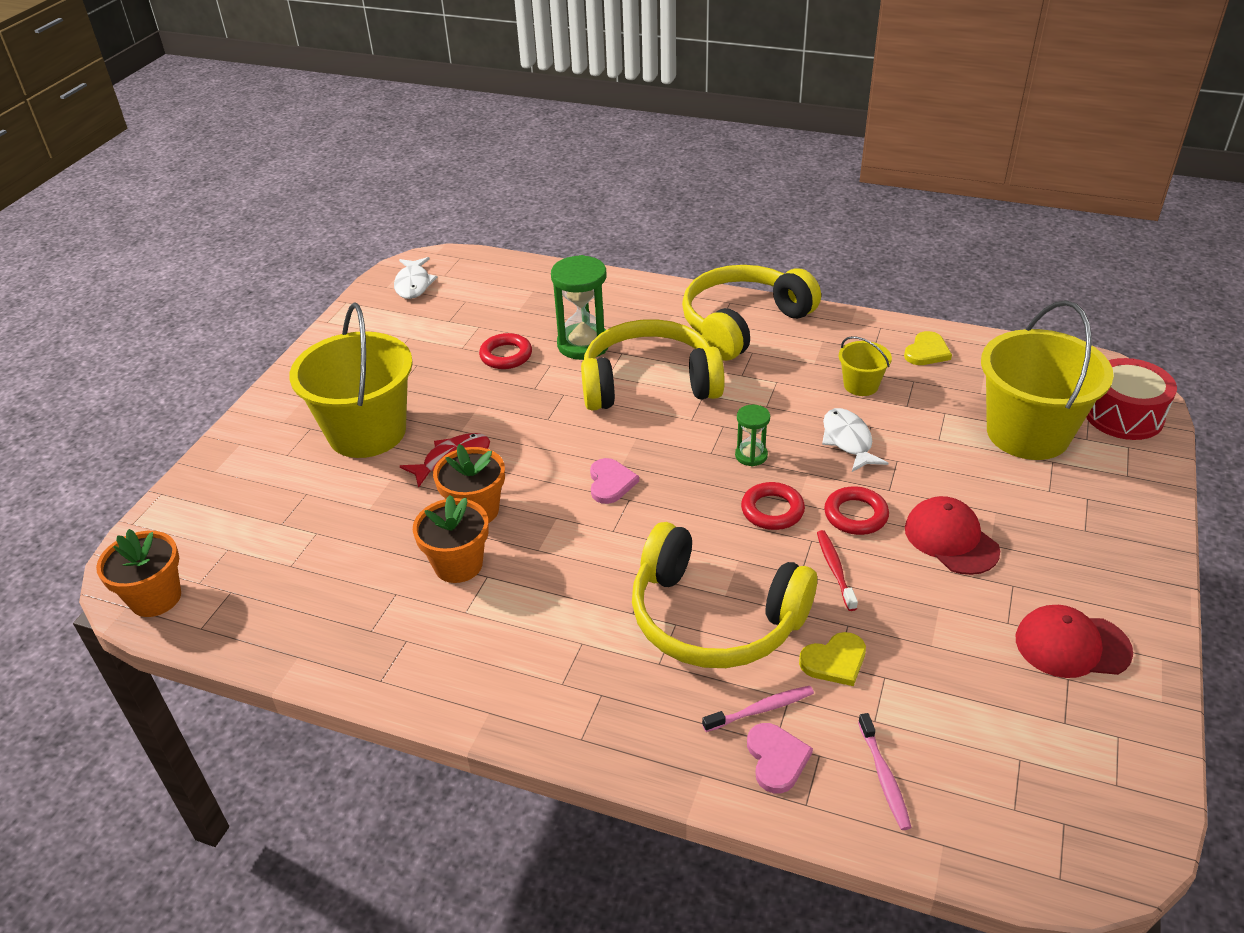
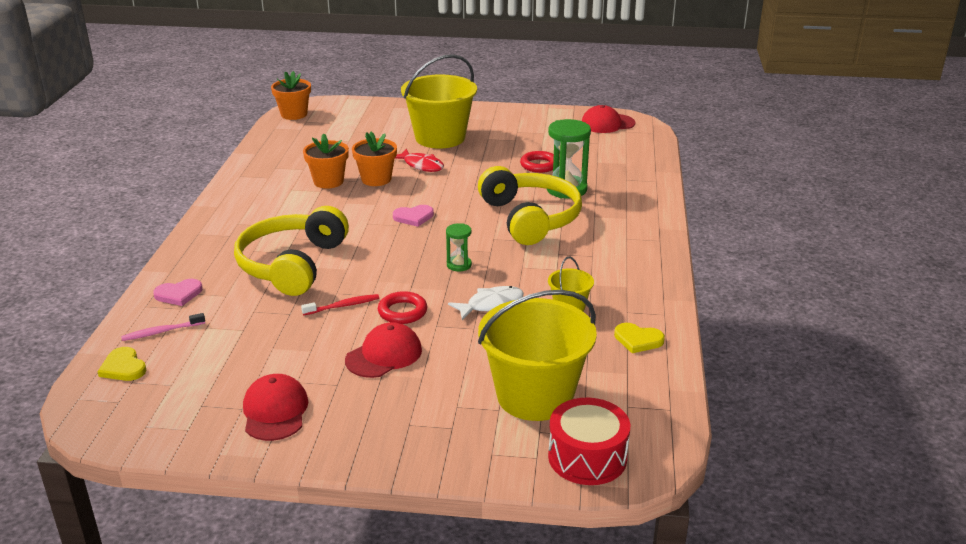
camera: 75 degrees right, 10 degrees down
white fish [394,257,438,299] -> red cap [582,105,635,133]
yellow headphones [682,265,821,361] -> none
pink toothbrush [702,686,814,732] -> none
red ring [741,482,805,530] -> none
yellow heart [799,632,866,686] -> yellow heart moved to [98,347,147,381]

